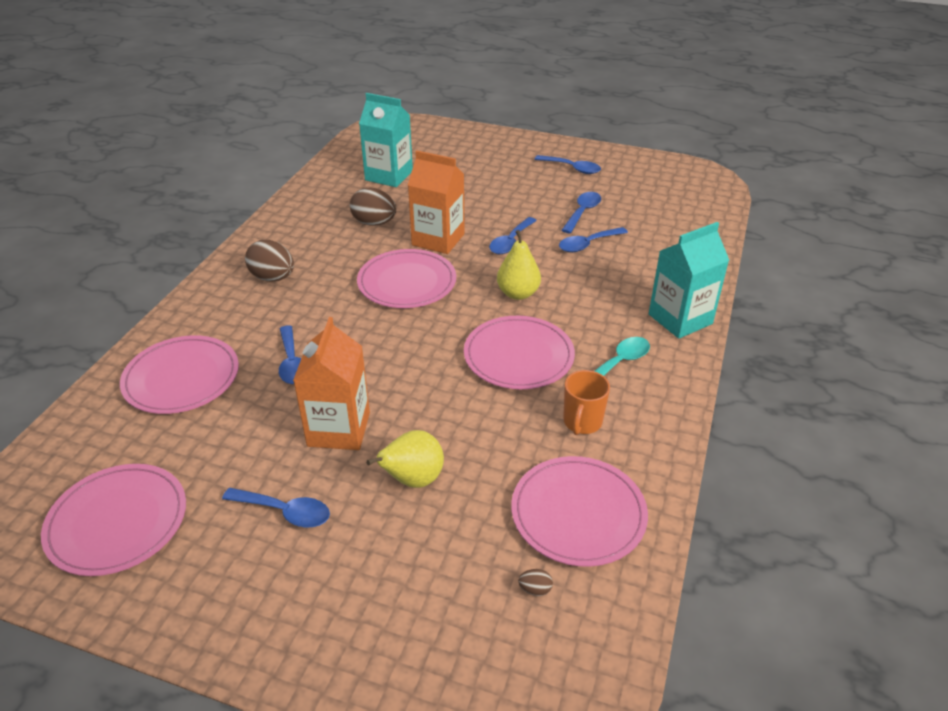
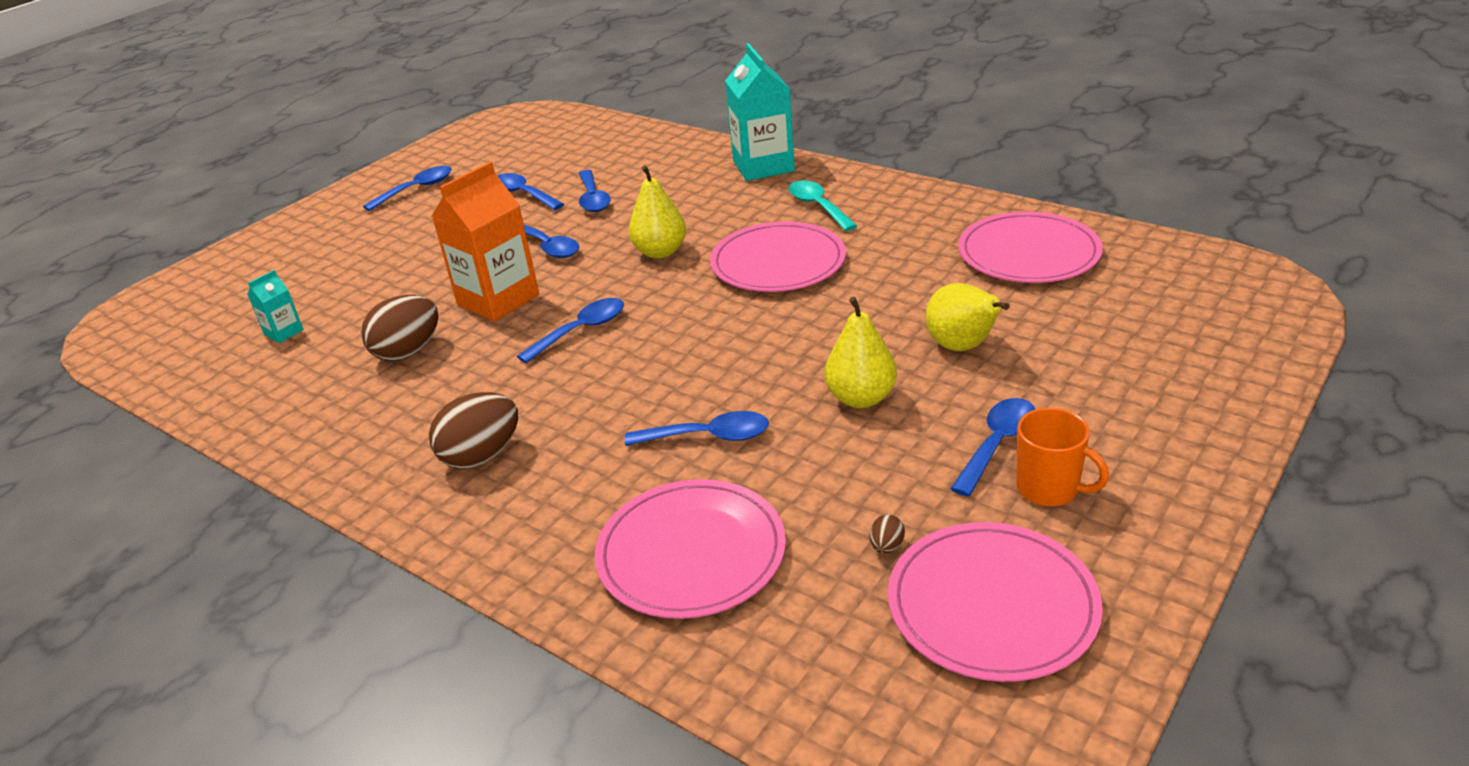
camera: 70 degrees left, 5 degrees down
orange carton [293,317,370,450] -> yellow pear [824,297,897,408]
pink plate [357,249,456,308] -> blue spoon [517,298,624,363]
turquoise carton [359,93,413,187] -> turquoise carton [247,270,303,343], size x0.47
brown egg [518,569,553,596] -> brown egg moved to [870,514,905,554]
orange mug [563,370,610,435] -> orange mug moved to [1016,408,1109,506]

